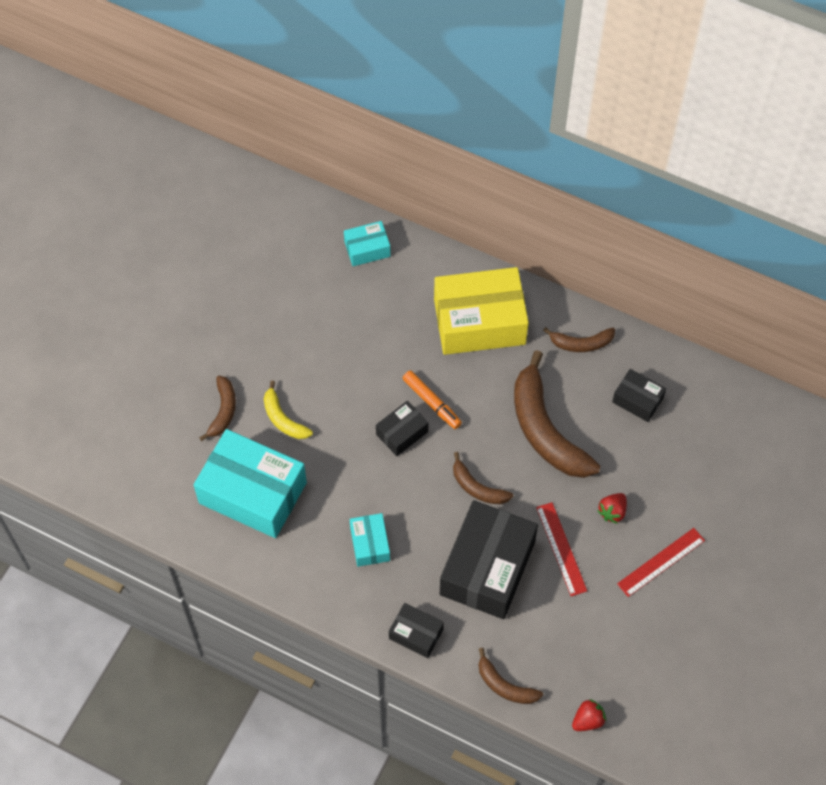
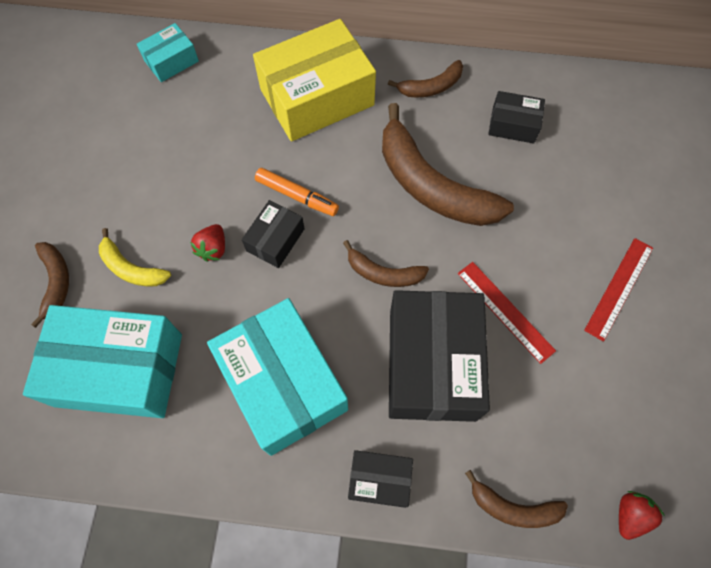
camera: 20 degrees left, 5 degrees up
turquoise box [350,513,390,567] -> turquoise box [207,298,348,456], size x2.06
red strawberry [597,493,627,524] -> red strawberry moved to [190,224,225,262]

